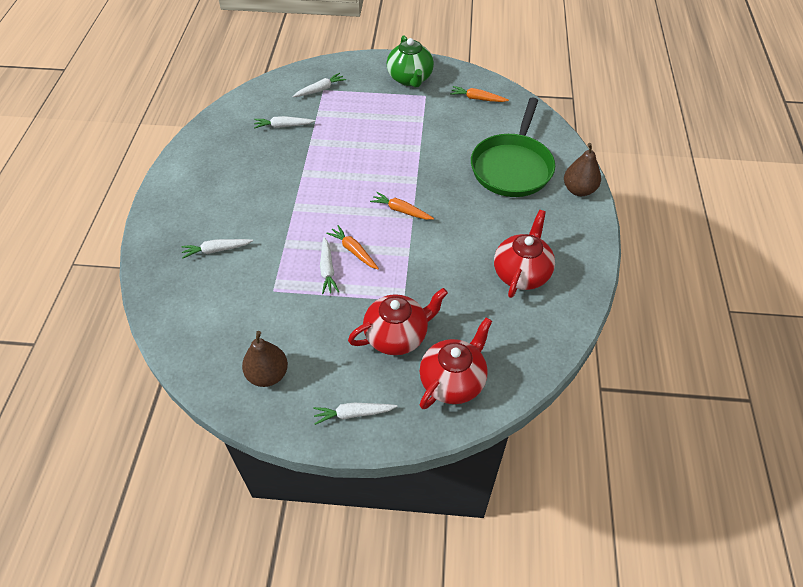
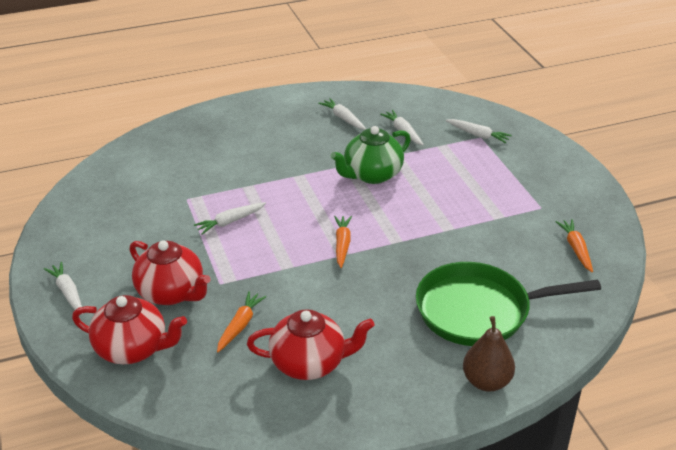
camera: 65 degrees right, 15 degrees down
white carrot [181,239,253,258] -> white carrot moved to [318,98,366,130]
brown pear [242,331,288,387] -> none
orange carrot [326,225,379,269] -> orange carrot moved to [217,291,266,352]
green teapot [387,35,434,88] -> green teapot moved to [330,126,411,184]

